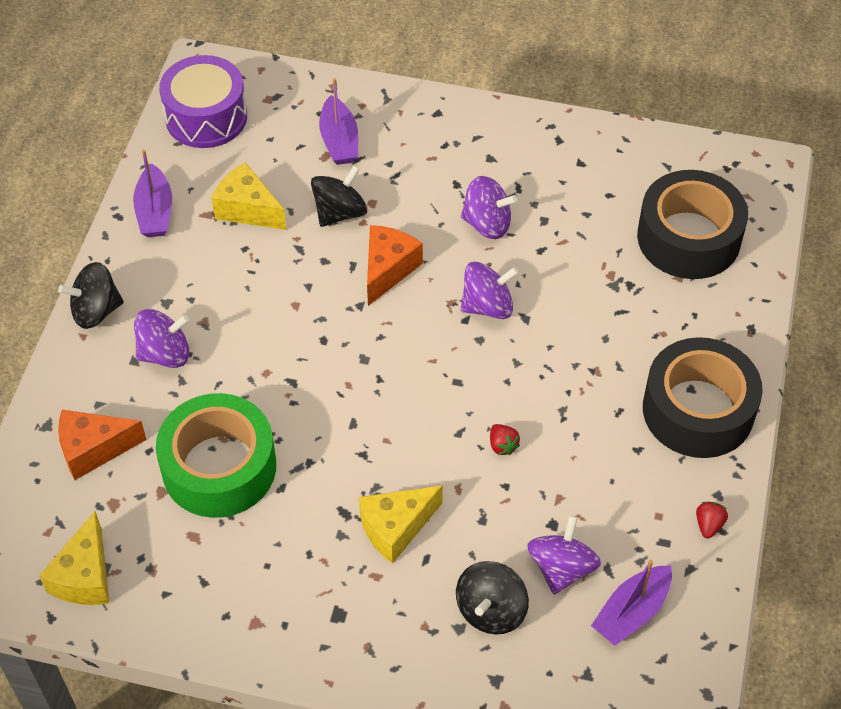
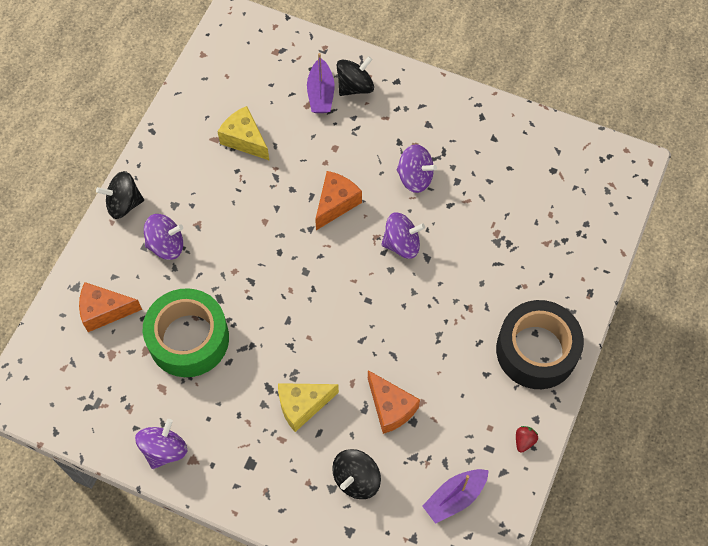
camera: 10 degrees right, 10 degrees up
yellow cheese [39,511,109,605] -> none
purple boat [133,150,172,237] -> none
purple drum [159,55,247,148] -> none
black spinning top [311,165,367,227] -> black spinning top moved to [337,56,374,96]
red strawberry [490,424,520,455] -> none
purple spinning top [527,515,601,595] -> purple spinning top moved to [135,419,188,469]
black tape [637,170,748,279] -> none
none -> orange cheese [368,370,420,434]

